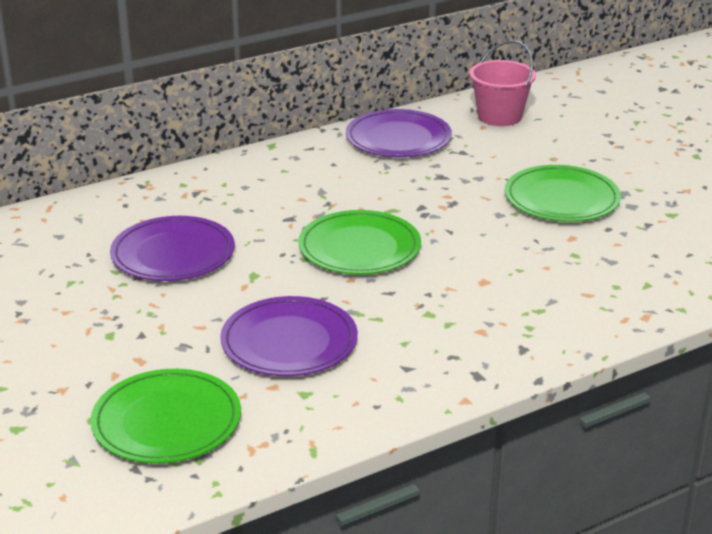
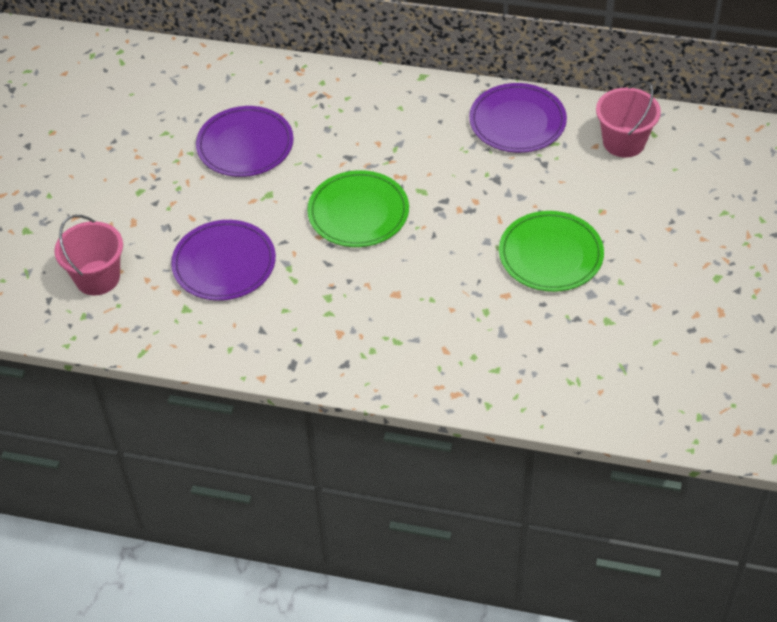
camera: 45 degrees right, 20 degrees up
green plate [91,369,241,463] -> pink bucket [54,215,123,295]

